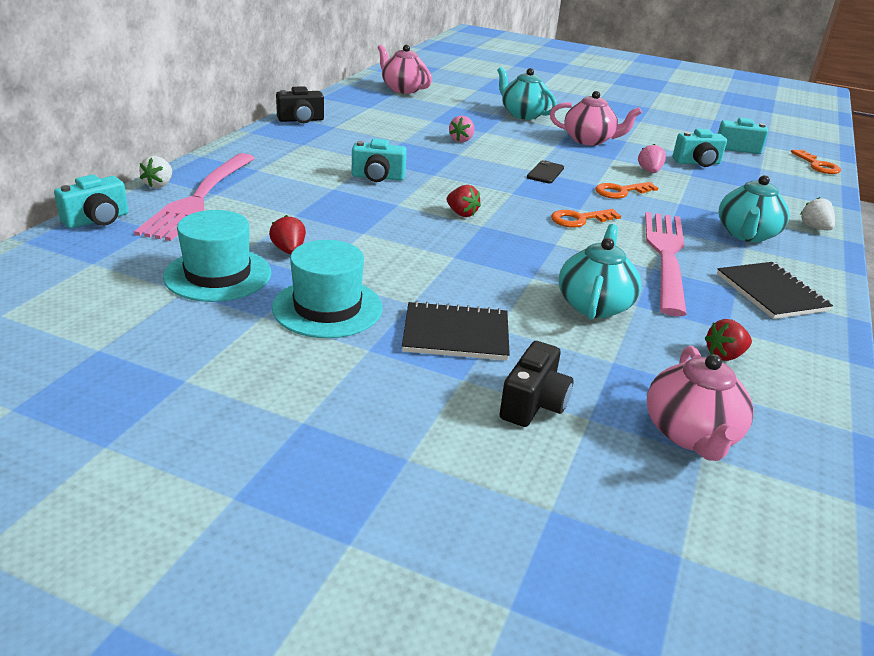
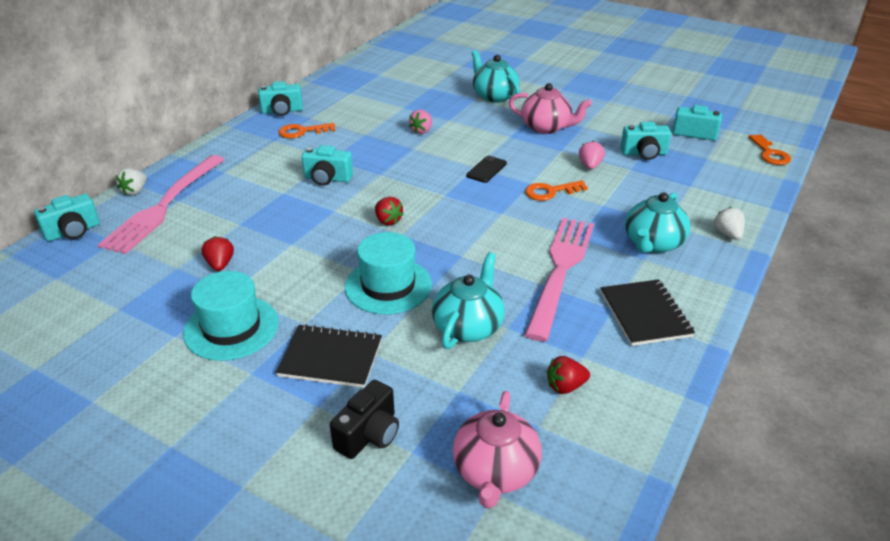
camera: 10 degrees right, 5 degrees up
turquoise hat [163,210,271,302] -> turquoise hat moved to [345,232,432,315]
black camera [276,86,324,123] -> turquoise camera [258,81,303,116]
pink teapot [378,44,432,94] -> none
orange key [551,209,621,228] -> orange key moved to [279,123,335,138]

